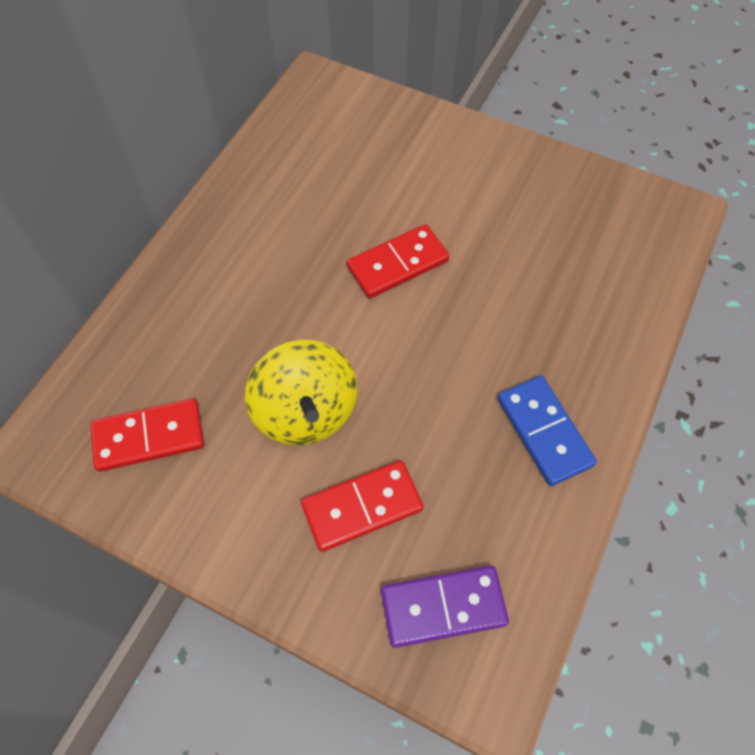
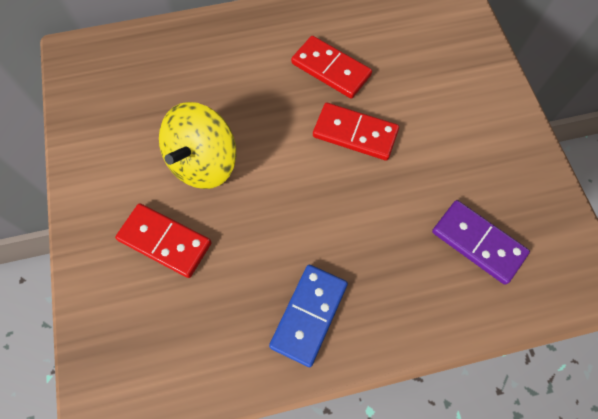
camera: 50 degrees right, 5 degrees up
red domino [90,398,204,472] -> red domino moved to [291,36,372,99]
purple domino [381,566,509,648] -> purple domino moved to [432,200,530,285]

